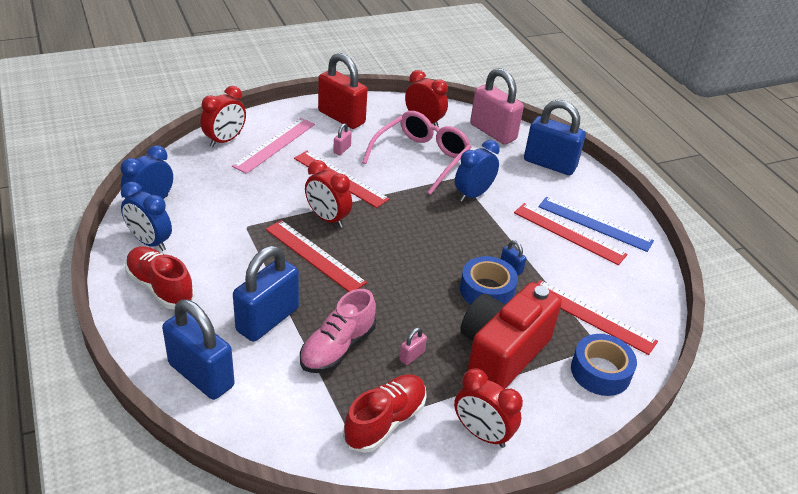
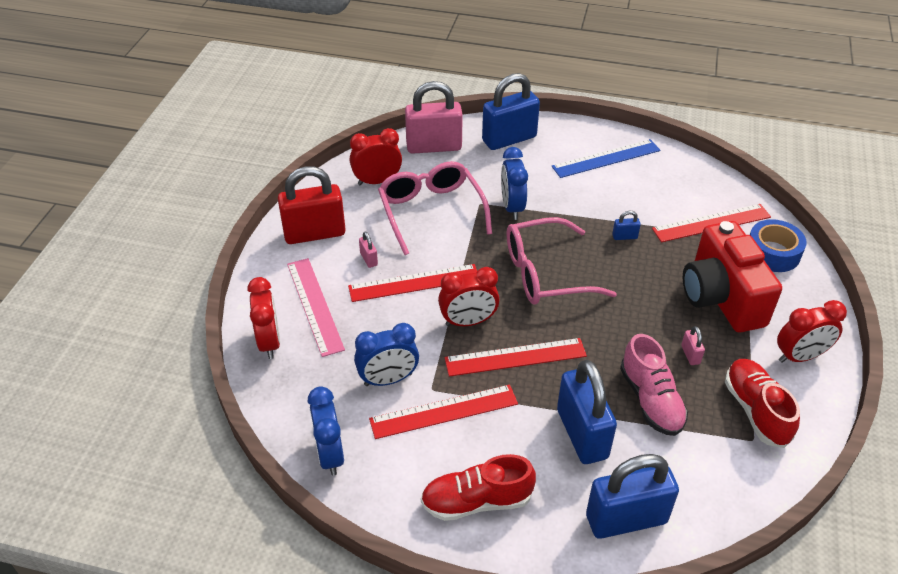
camera: 50 degrees left, 5 degrees up
blue clock [121,181,172,251] -> blue clock moved to [354,323,419,386]
blue tape [460,256,518,305] -> none
red ruler [514,203,628,265] -> red ruler moved to [369,385,518,439]
none -> pink glasses [507,217,617,305]

